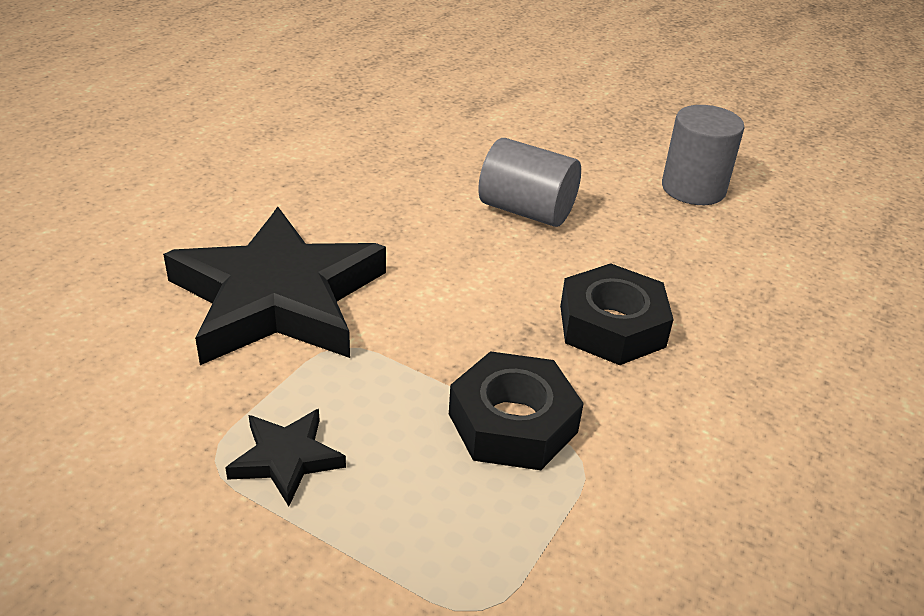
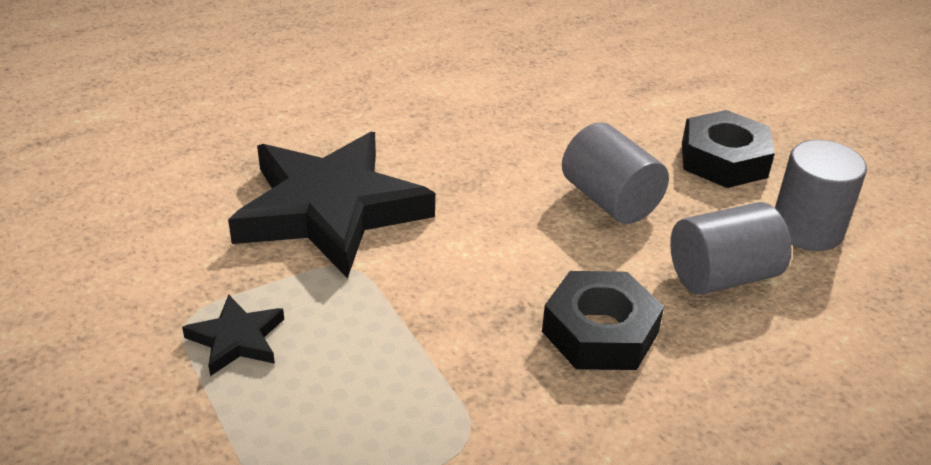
camera: 30 degrees right, 0 degrees up
black nut [449,351,584,470] -> black nut moved to [682,110,775,188]
none -> grey cylinder [670,202,792,295]

